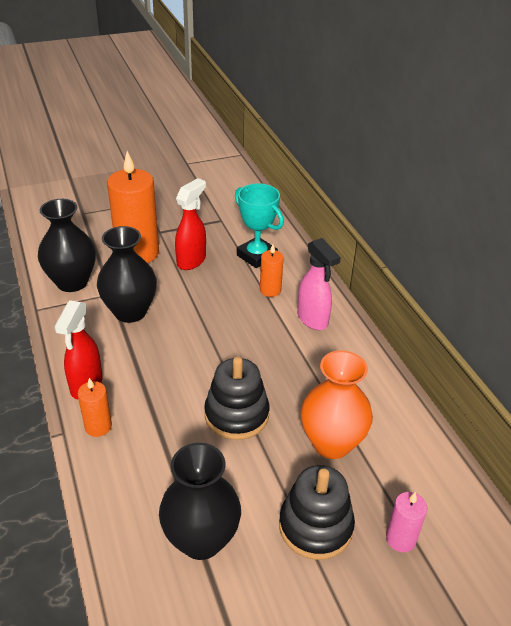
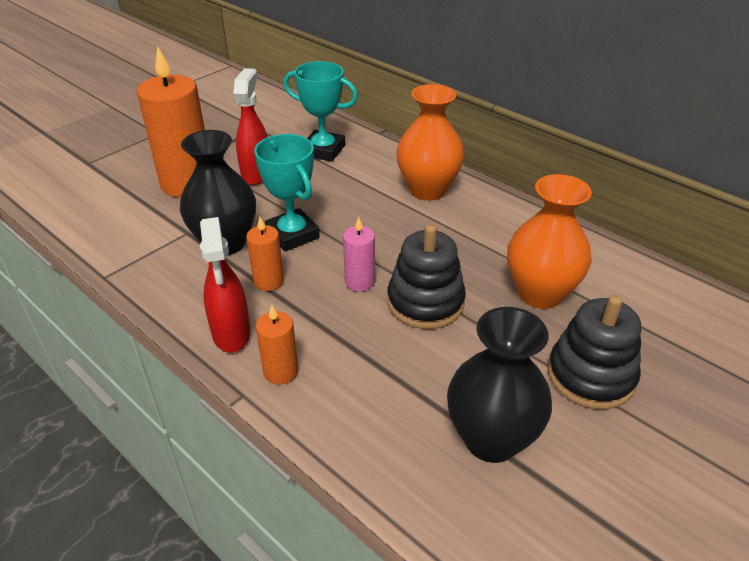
camera: 25 degrees left, 0 degrees up
black vase [38,199,96,292] -> none
orange candle [260,244,284,297] -> orange candle moved to [246,217,284,291]
pink spray bottle [297,238,341,330] -> orange vase [396,84,464,201]
pink candle [386,492,427,552] -> pink candle moved to [343,217,375,292]
none -> turquoise trophy [254,134,320,252]

